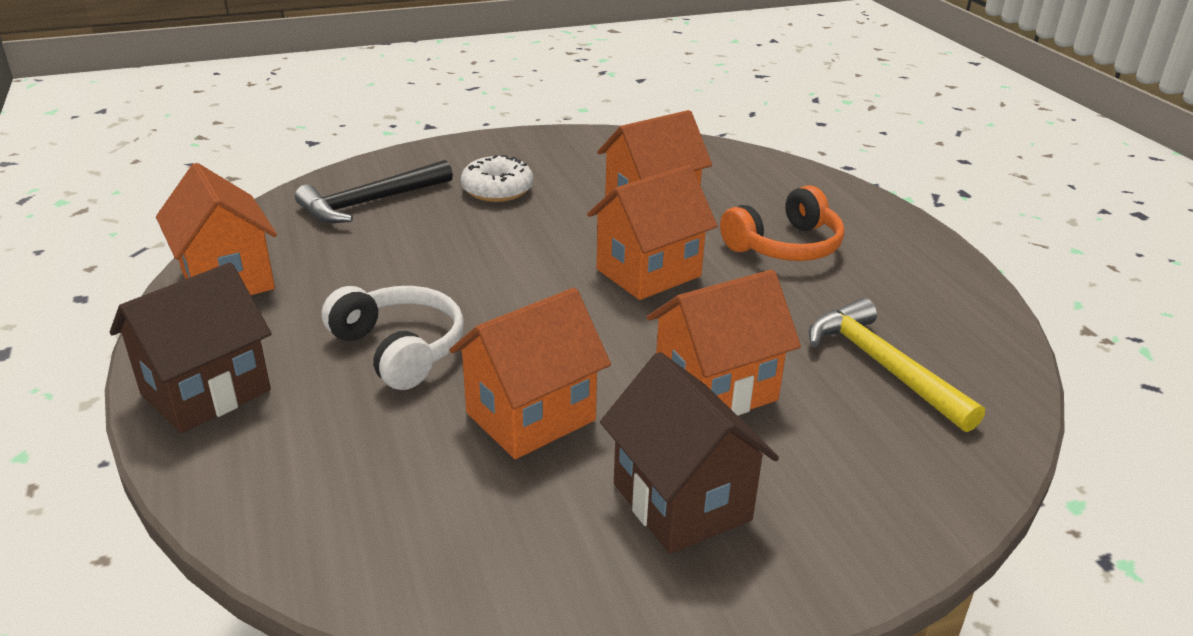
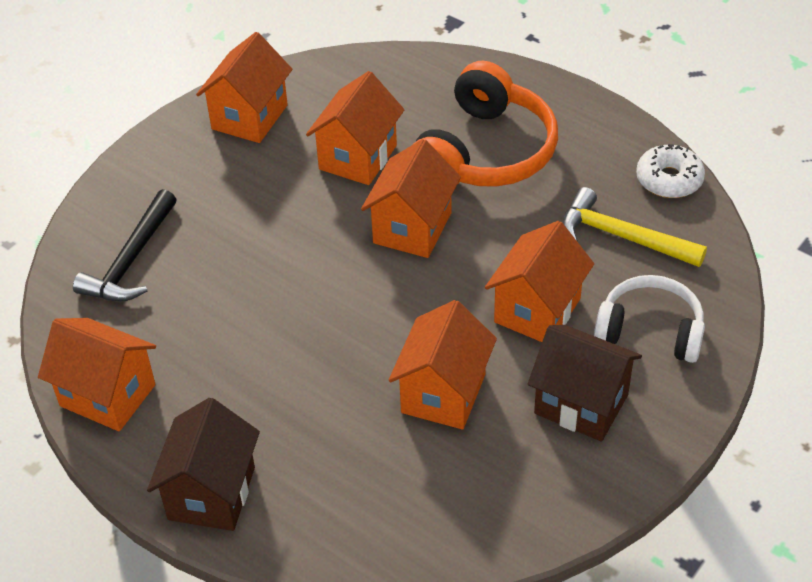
camera: 30 degrees left, 15 degrees up
white headphones [322,286,464,390] -> white headphones moved to [594,275,705,363]
white donut [461,155,533,202] -> white donut moved to [636,144,705,198]
orange headphones [720,185,845,261] -> orange headphones [414,61,558,187], size x1.55
none -> orange house [196,32,292,143]

